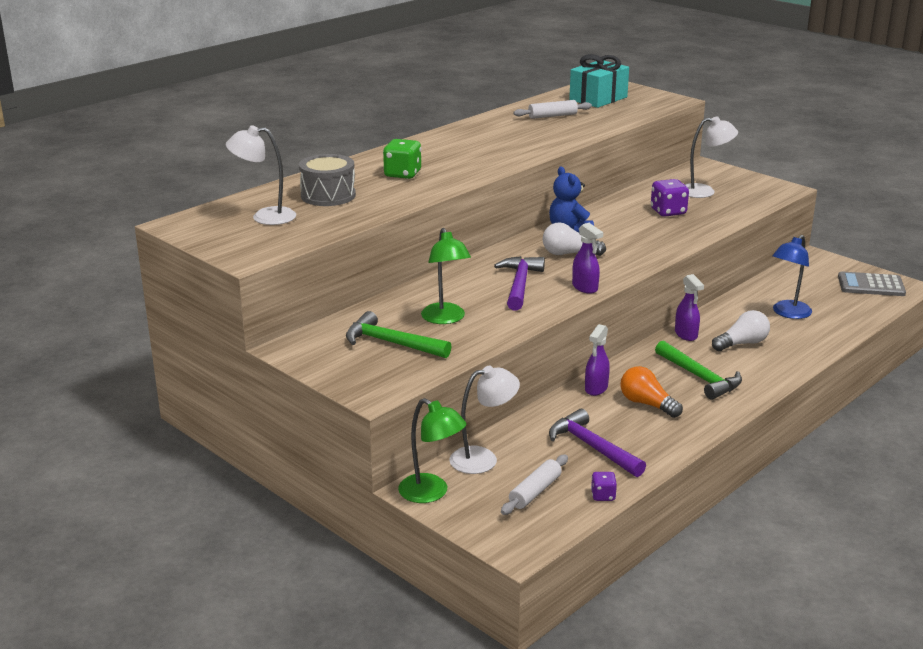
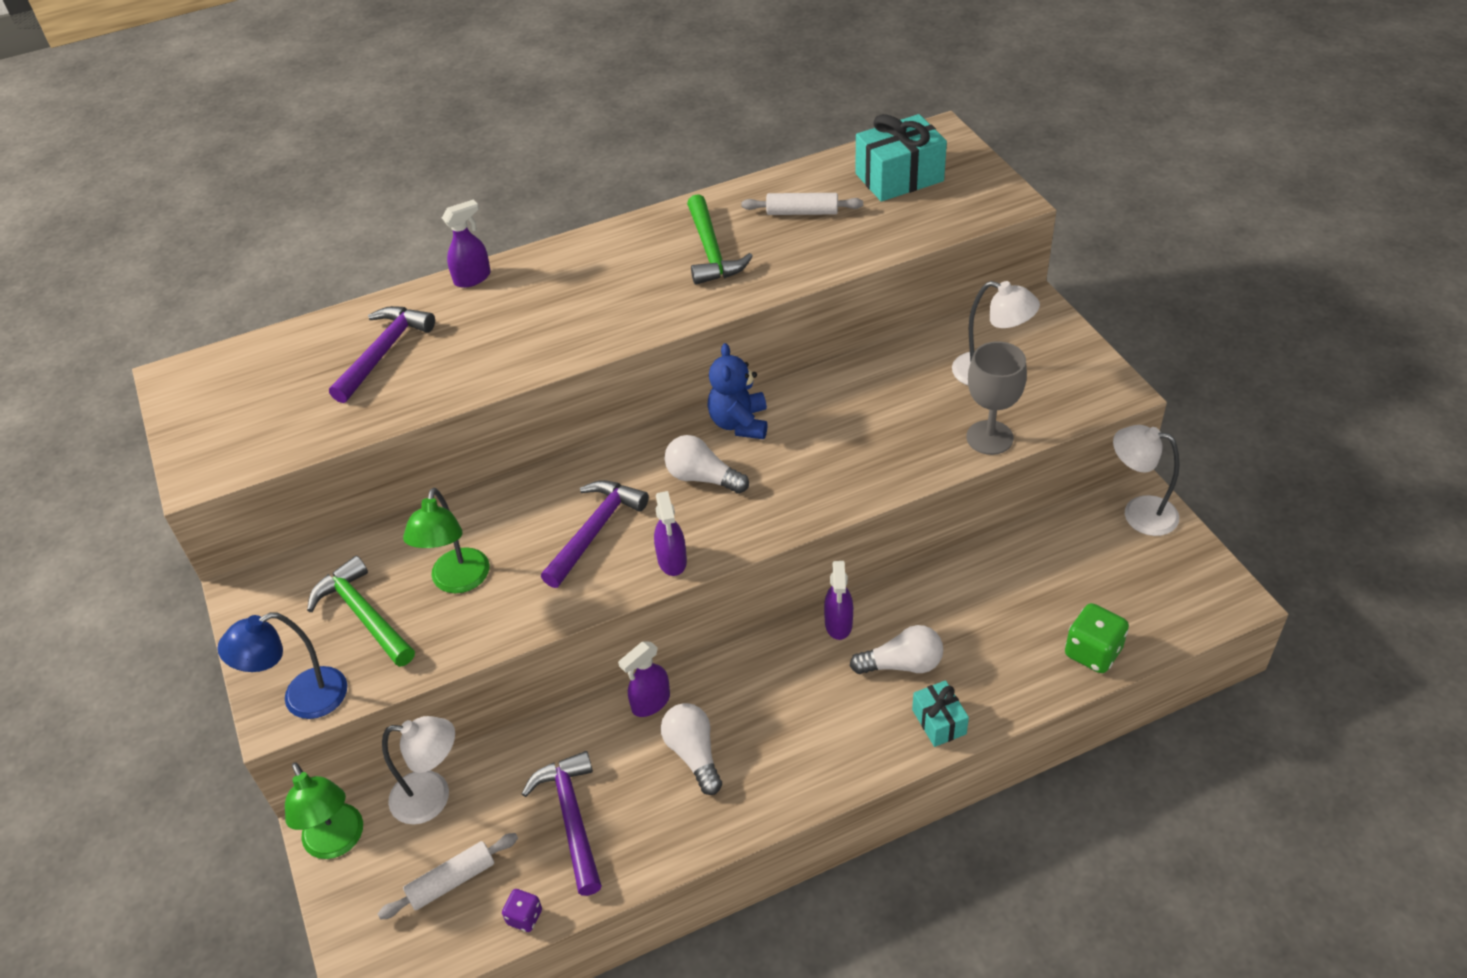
camera: 25 degrees right, 20 degrees up
white lamp [226,125,296,225] -> white lamp moved to [1113,425,1180,536]
grey drum [299,154,356,206] -> purple hammer [329,306,435,403]
green dice [383,139,421,179] -> green dice moved to [1065,603,1129,673]
orange light bulb [621,366,683,418] -> white light bulb [661,703,722,795]
purple dice [651,179,689,217] -> none
green hammer [655,341,742,400] -> green hammer moved to [687,194,753,285]
blue lamp [772,235,812,319] -> blue lamp moved to [217,612,347,719]
grey calculator [838,271,906,296] -> none
none -> purple spray bottle [442,200,491,288]
none -> turquoise gift [912,680,969,747]
none -> grey goblet [966,341,1027,455]

